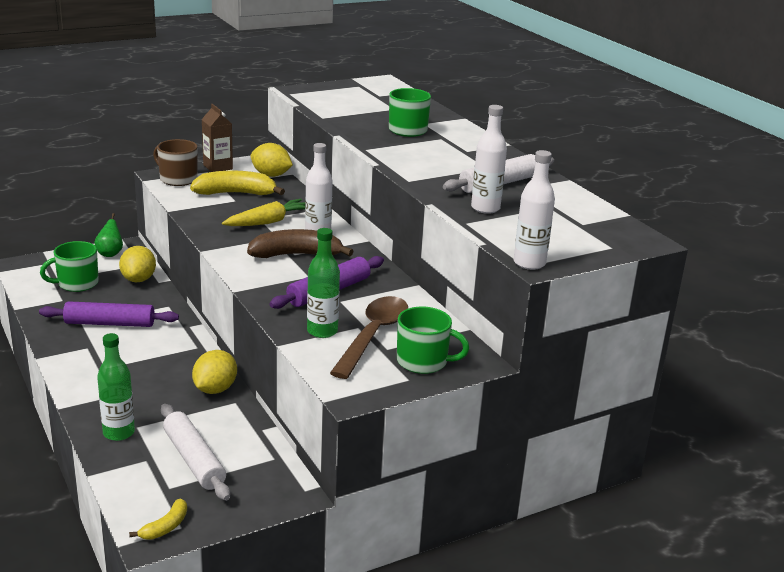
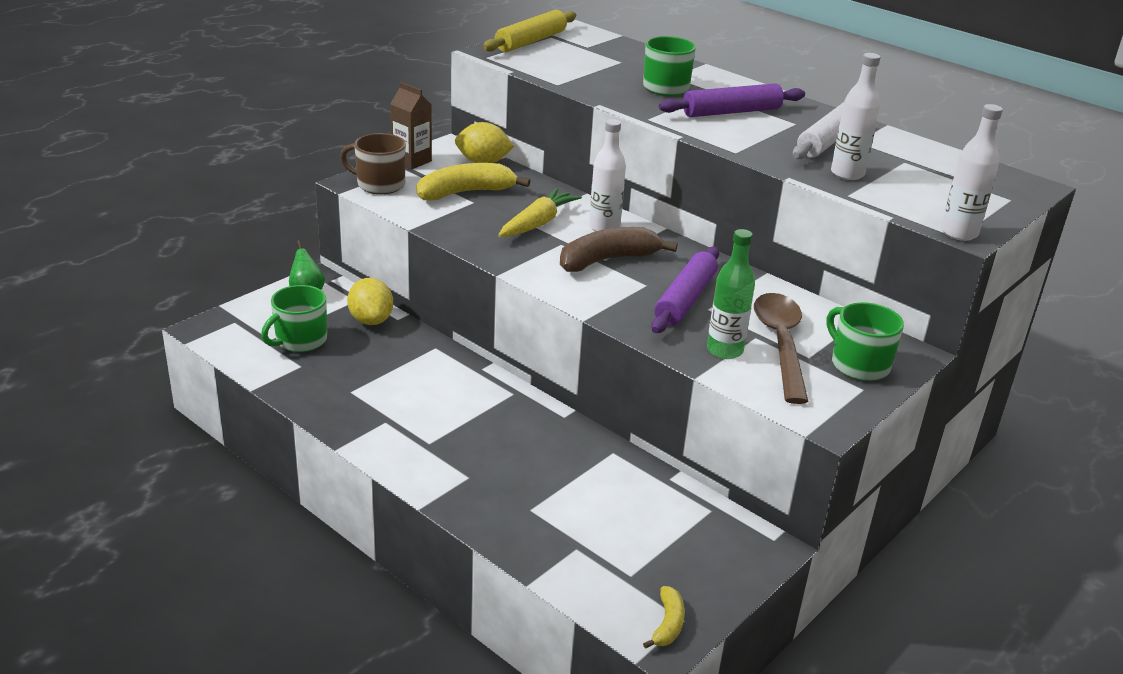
camera: 20 degrees left, 5 degrees up
purple rolling pin [39,301,179,327] -> purple rolling pin moved to [659,83,805,117]
green bottle [97,333,135,441] -> none
white rolling pin [161,404,230,501] -> none
yellow lemon [192,350,237,394] -> none
green mug [397,307,470,374] -> green mug turned 120 degrees counterclockwise [827,302,904,381]
none -> yellow rolling pin [483,10,576,52]

